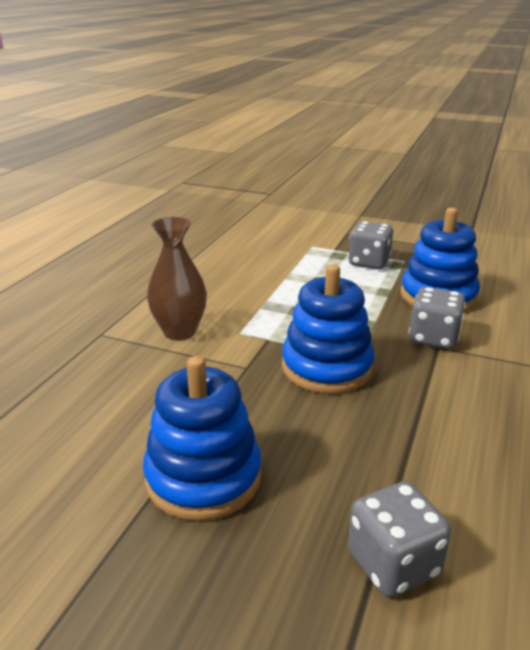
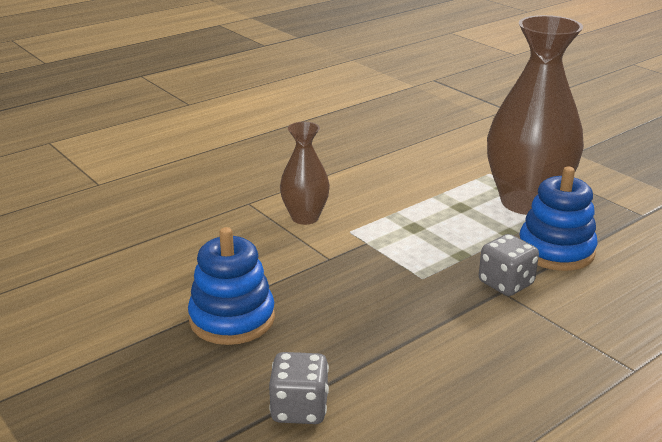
camera: 30 degrees right, 0 degrees up
blue stacking toy [282,264,375,394] -> none
grey dice [348,221,393,269] -> brown vase [487,15,584,215]

